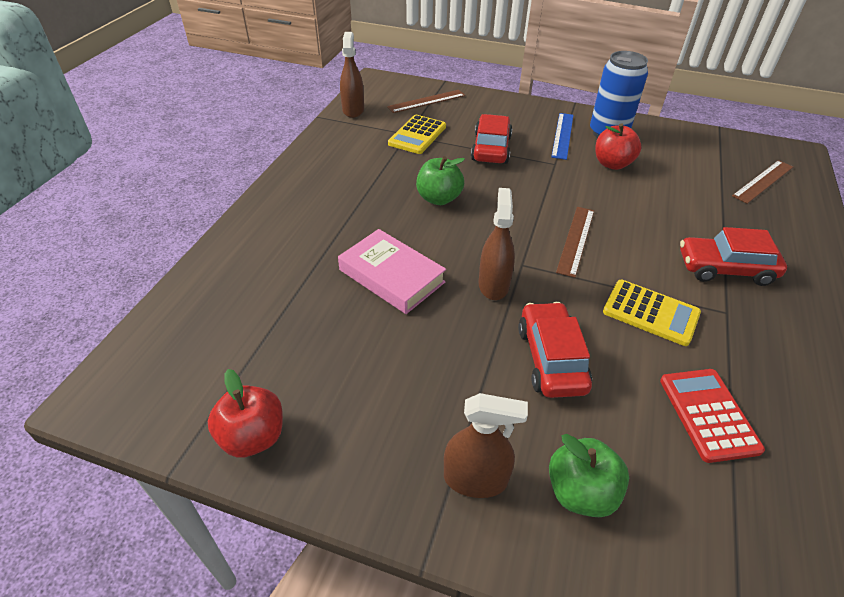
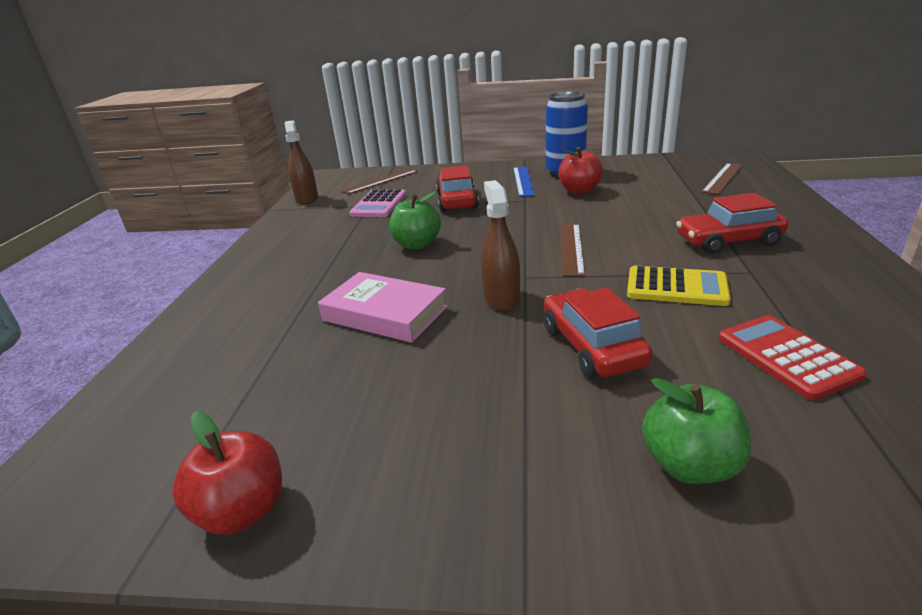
camera: 10 degrees left, 15 degrees down
yellow calculator [388,115,446,154] -> pink calculator [349,189,406,217]
brown spray bottle [444,393,528,498] -> none

